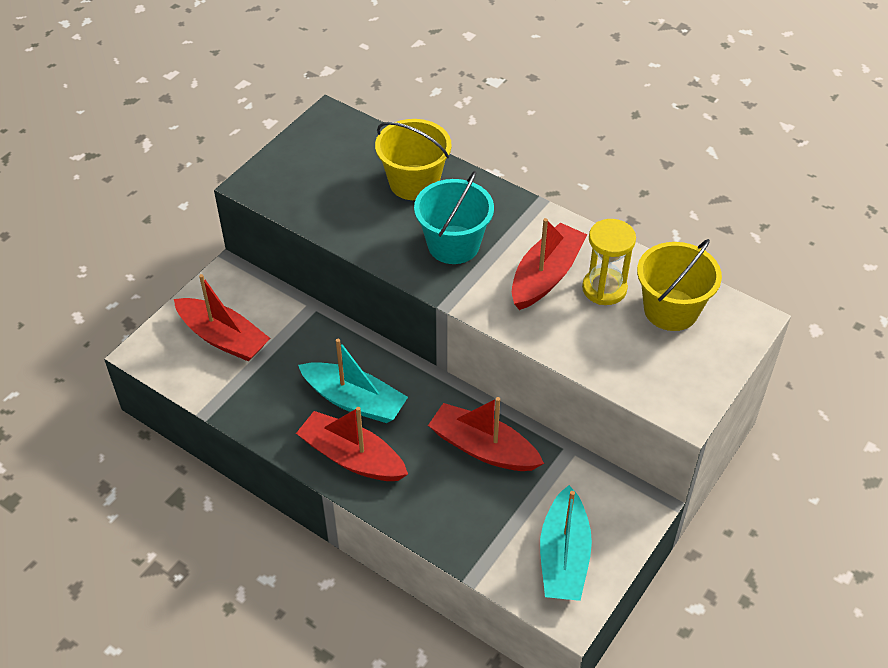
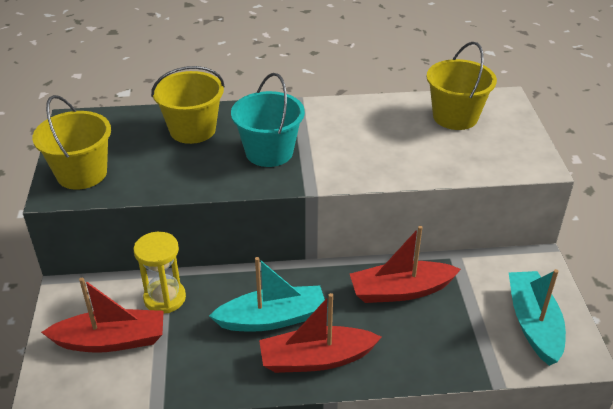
camera: 40 degrees left, 10 degrees down
red boat [512,218,587,310] -> none
turquoise boat [540,485,592,601] -> turquoise boat turned 150 degrees counterclockwise [509,269,566,366]
yellow hourglass [582,219,636,305] -> yellow hourglass moved to [133,232,186,314]
none -> yellow bucket [32,95,111,190]

